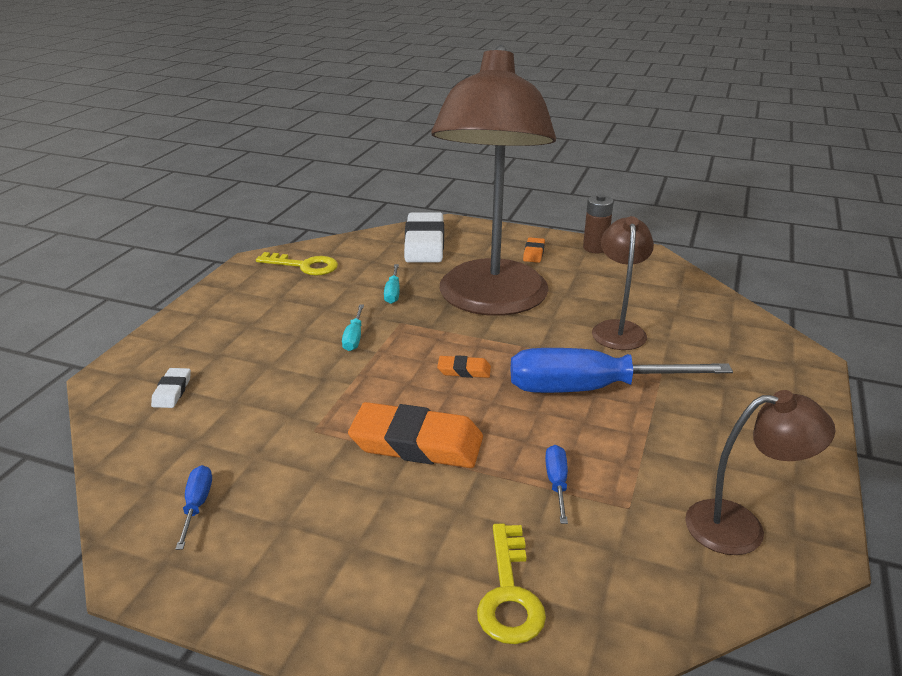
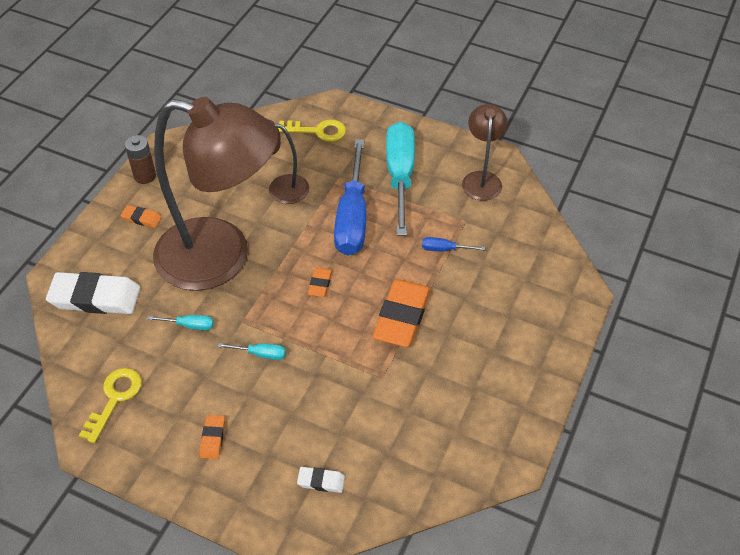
camera: 85 degrees left, 20 degrees up
blue screwdriver [176,465,212,550] -> none
yellow key [477,523,546,644] -> yellow key moved to [278,119,346,142]
none -> orange eraser [200,415,225,459]
none -> turquoise screwdriver [386,122,415,236]

